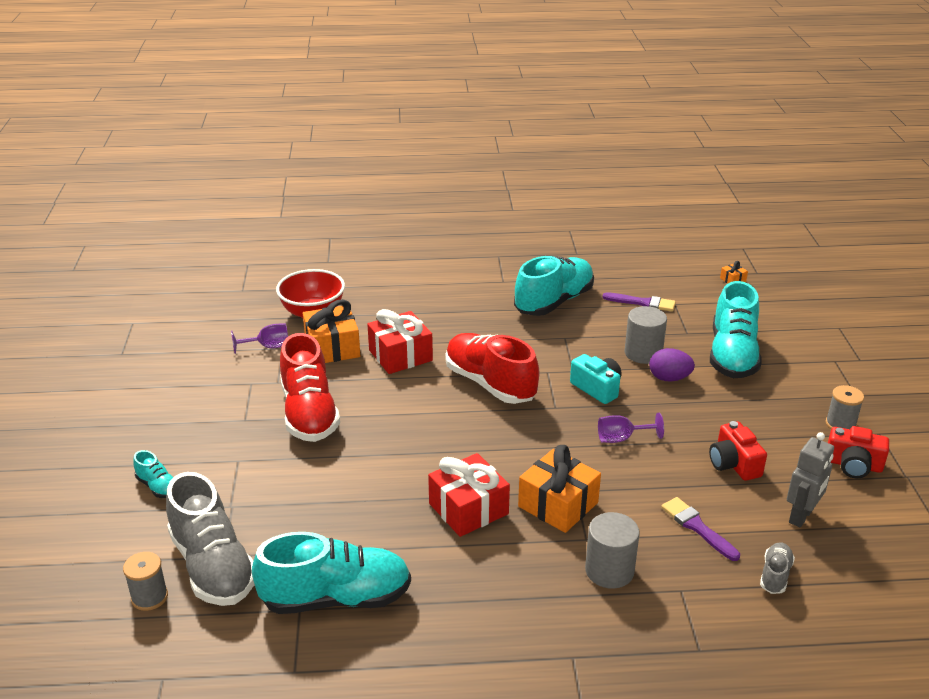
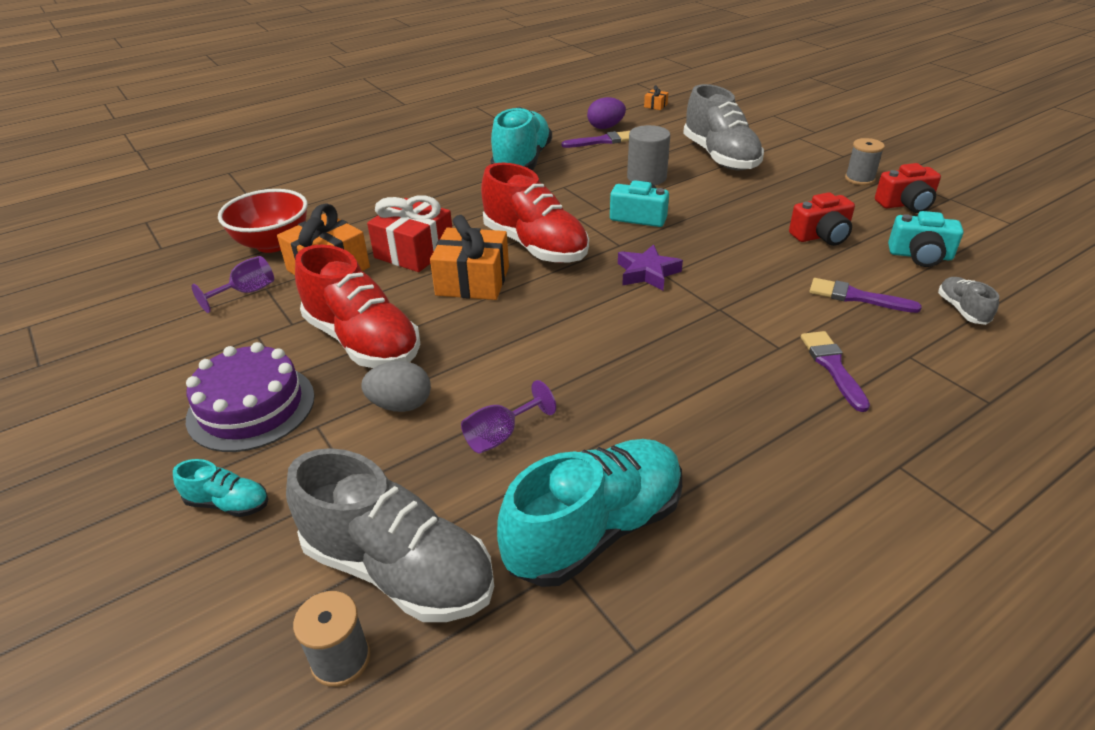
camera: 30 degrees left, 5 degrees up
red gift [428,453,510,537] -> none
red shoe [445,333,539,404] -> red shoe turned 150 degrees counterclockwise [481,163,589,263]
orange gift [518,445,601,533] -> orange gift moved to [430,215,509,300]
grey cylinder [585,512,640,589] -> purple brush [801,331,870,412]
purple goblet [598,413,664,443] -> purple goblet moved to [461,380,556,454]
purple egg [649,348,695,382] -> purple egg moved to [587,97,626,129]
red camera [709,421,767,481] -> red camera turned 60 degrees counterclockwise [789,192,855,246]
turquoise shoe [710,281,761,378] -> grey shoe [683,84,764,171]
grey robot [787,432,834,527] -> turquoise camera [888,211,963,267]
none -> purple cake [186,342,315,452]
none -> grey egg [361,361,431,412]
none -> purple star [618,244,683,291]

